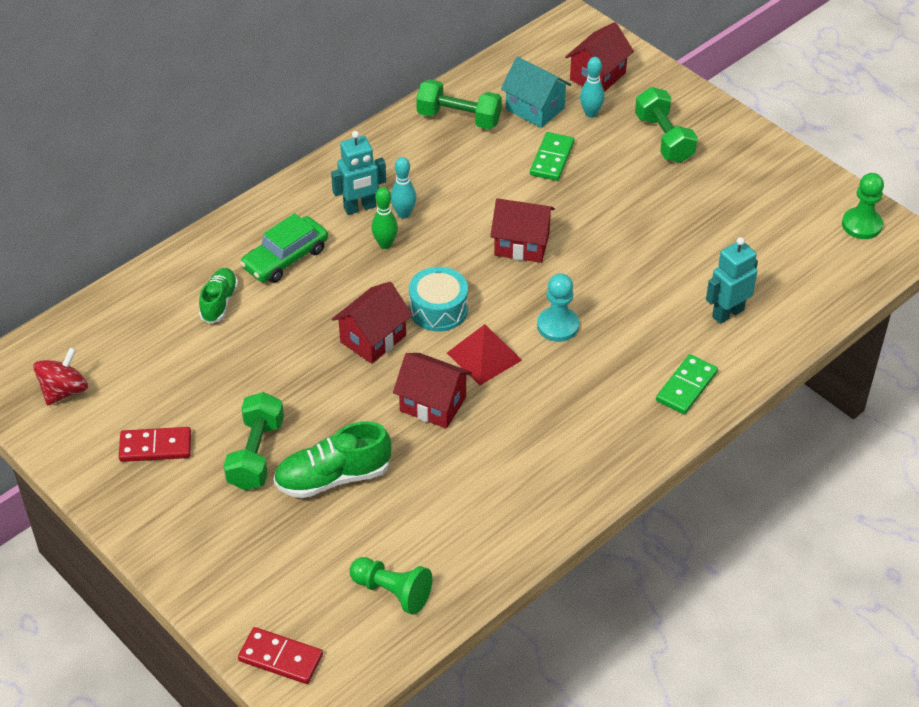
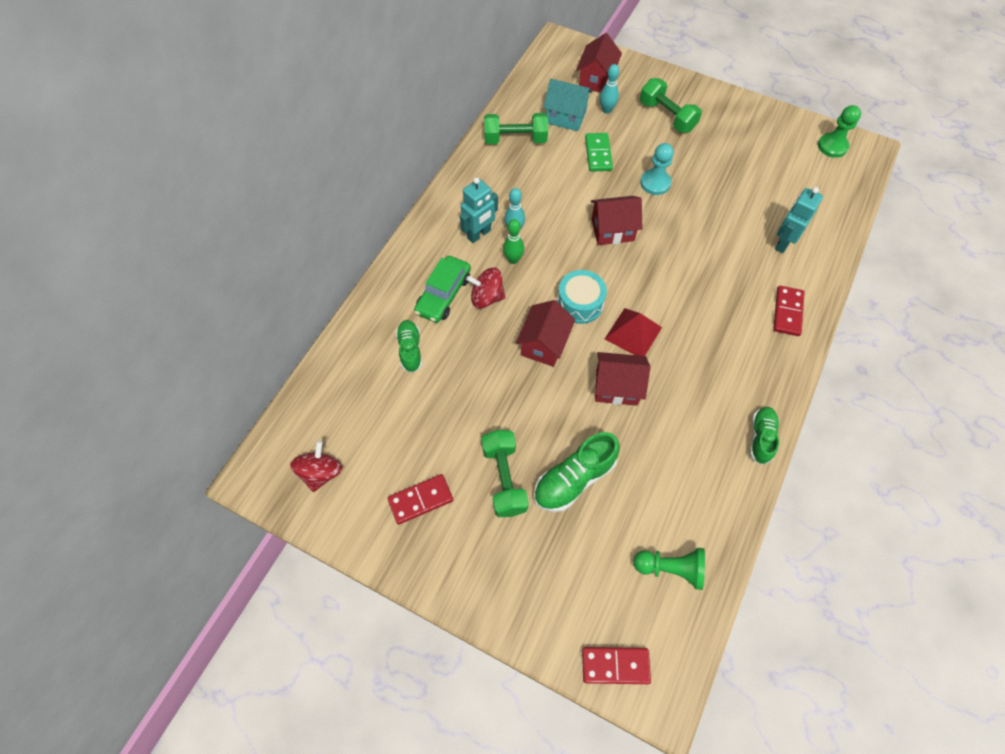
camera: 20 degrees left, 15 degrees up
turquoise pawn [537,273,579,342] -> turquoise pawn moved to [640,143,674,195]
green domino [656,354,718,415] -> red domino [773,286,805,336]
none -> red spinning top [466,267,505,309]
none -> green shoe [750,407,779,465]

